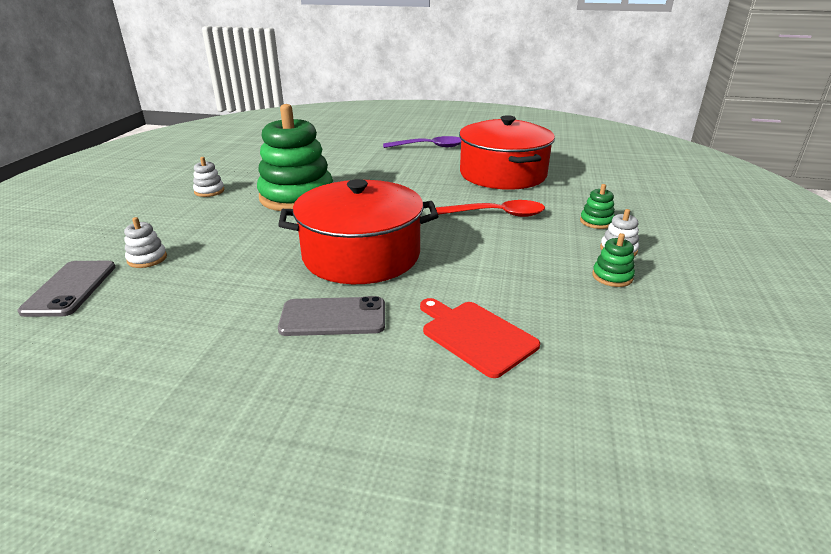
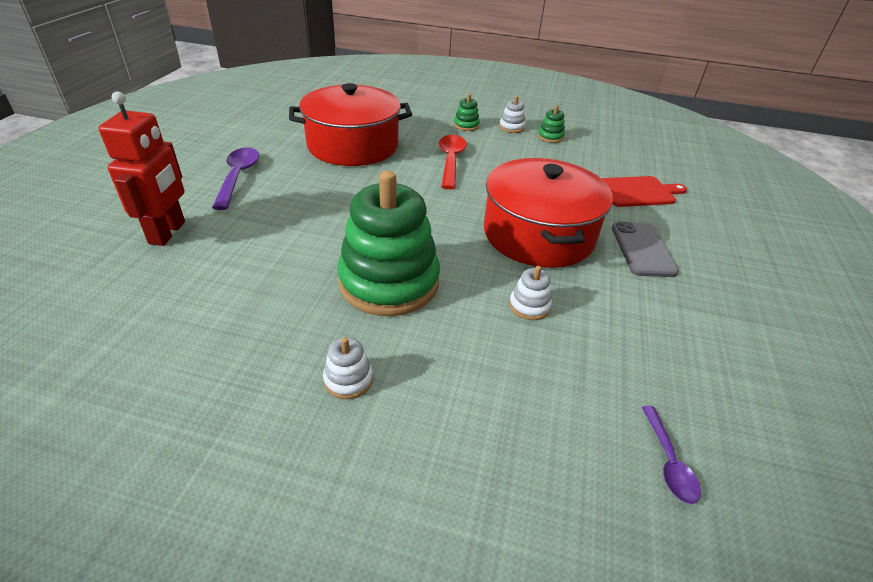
camera: 90 degrees left, 10 degrees up
grey phone [18,261,115,317] -> purple spoon [642,406,701,504]
white stacking toy [124,217,167,268] -> white stacking toy moved to [509,266,552,320]
red cutting board [420,298,540,378] -> red cutting board turned 150 degrees counterclockwise [601,176,687,207]
none -> red robot [99,91,185,246]

